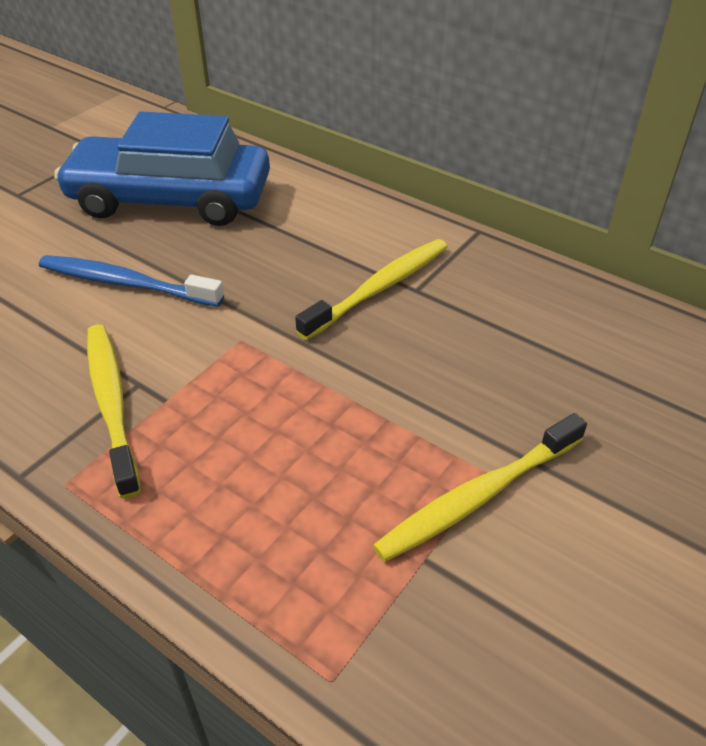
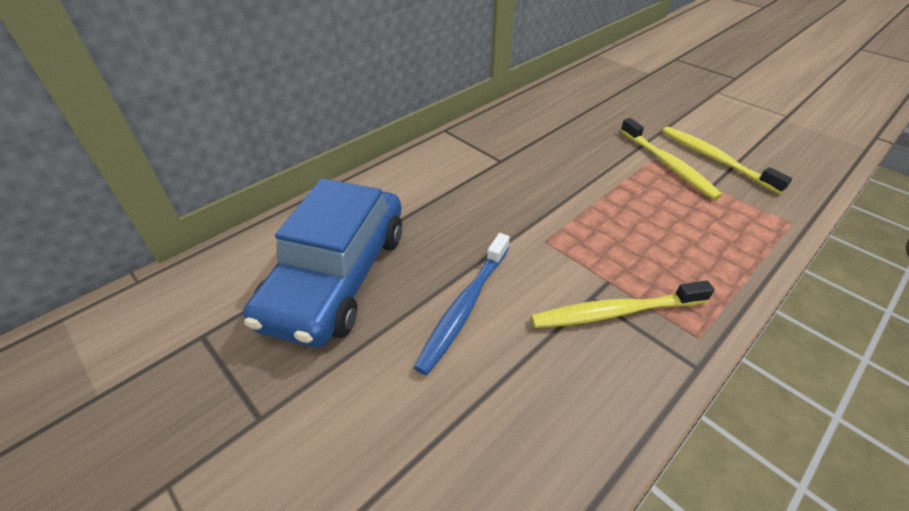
camera: 80 degrees left, 0 degrees up
yellow toothbrush [295,239,448,340] -> yellow toothbrush moved to [662,127,792,194]

